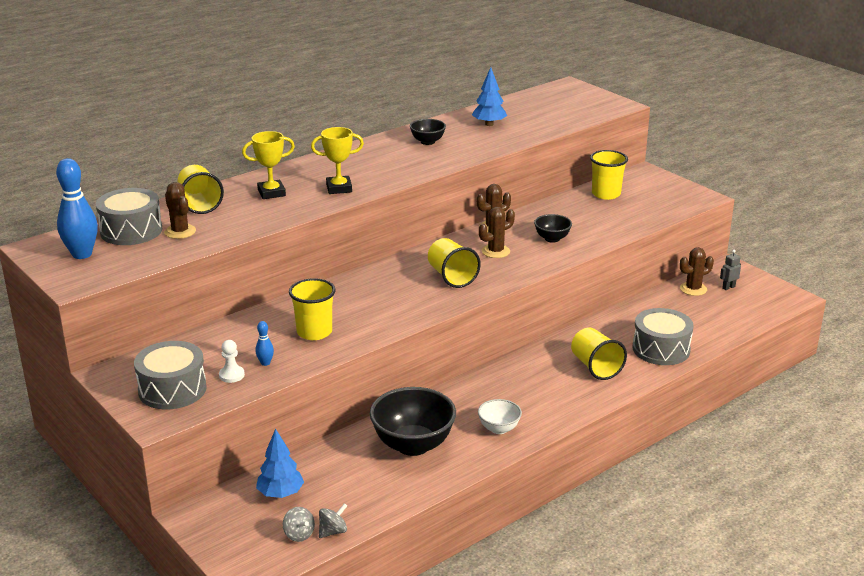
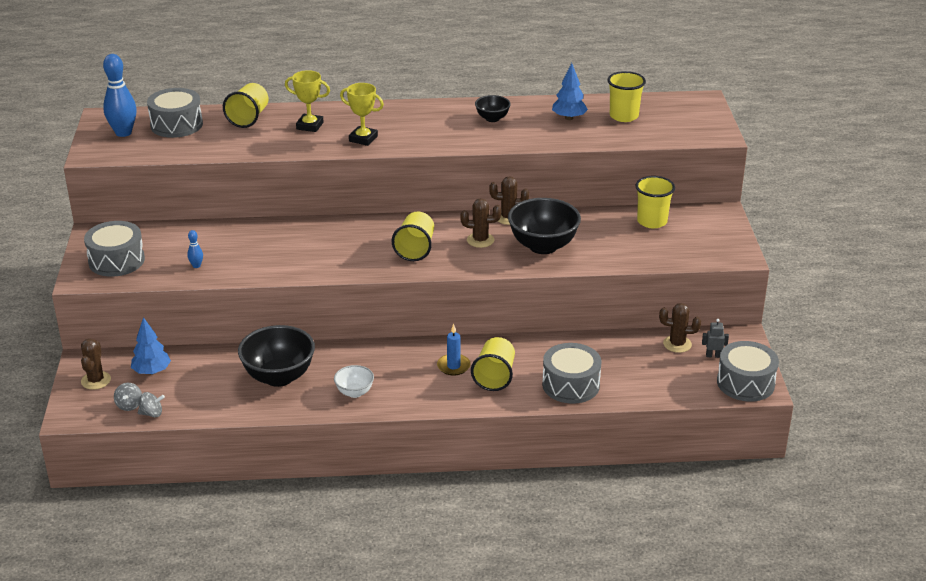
camera: 35 degrees right, 5 degrees up
brown cactus [164,182,196,239] -> brown cactus moved to [81,338,111,390]
white pawn [219,340,245,383] -> none
yellow cup [289,278,336,340] -> yellow cup moved to [608,71,646,122]
black bowl [534,214,572,243] -> black bowl [508,198,581,254], size x1.92
none -> blue candle [437,324,471,376]
none -> grey drum [717,341,779,402]

